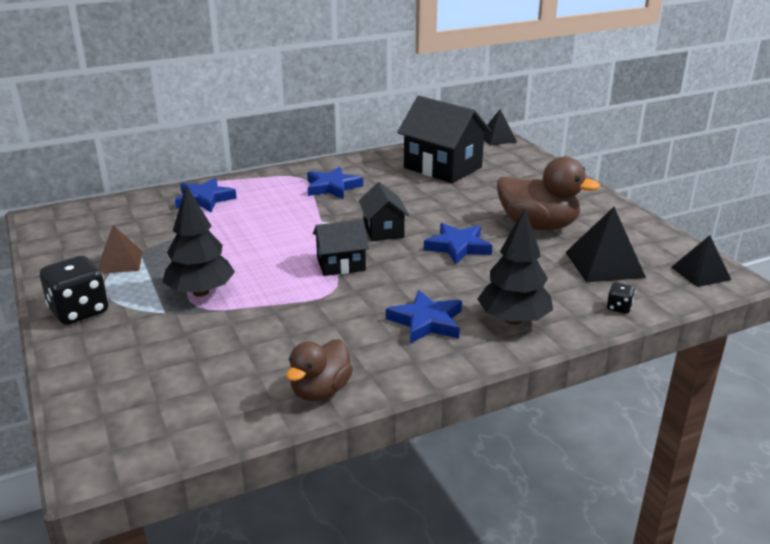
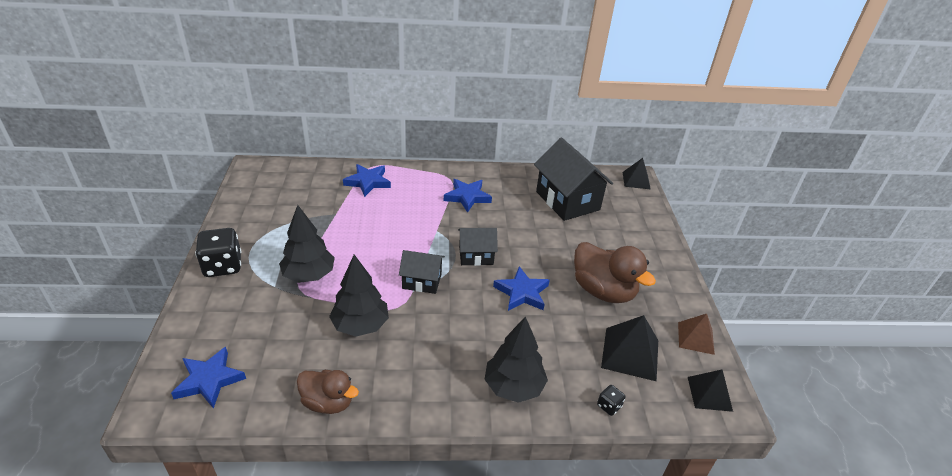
camera: 20 degrees right, 10 degrees up
brown pyramid [98,225,142,274] -> brown pyramid moved to [678,314,715,355]
brown duck [286,339,353,401] -> brown duck turned 120 degrees counterclockwise [297,370,359,414]
black house [359,182,409,241] -> black house turned 75 degrees clockwise [458,228,498,266]
blue star [386,290,462,344] -> blue star moved to [171,347,246,409]
none -> black tree [329,254,389,337]

